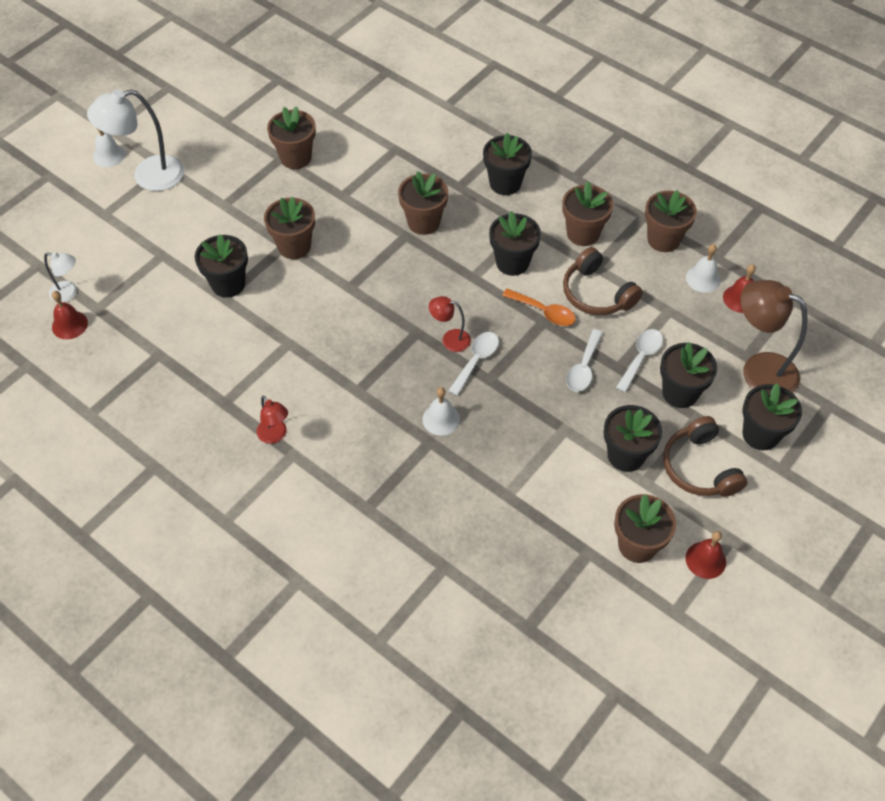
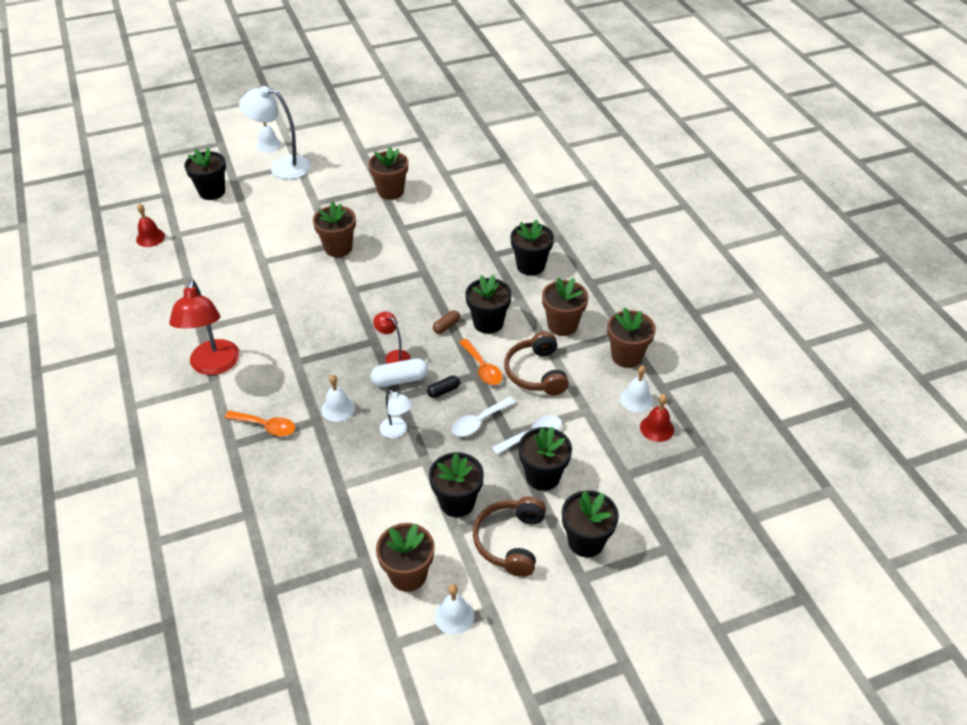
camera: 30 degrees right, 10 degrees down
white lamp [44,252,77,302] -> white lamp moved to [380,390,413,438]
black flower pot [195,234,248,298] -> black flower pot moved to [184,147,226,200]
red lamp [257,395,288,444] -> red lamp [169,279,240,375], size x1.93
brown flower pot [398,171,448,235] -> none
white spoon [448,332,499,396] -> white capsule [371,358,428,387]
red bell [685,531,726,579] -> white bell [435,584,474,635]
brown lamp [740,280,808,393] -> none
none -> orange spoon [225,410,295,436]
none -> black capsule [427,376,460,398]
none -> brown capsule [433,310,460,334]

